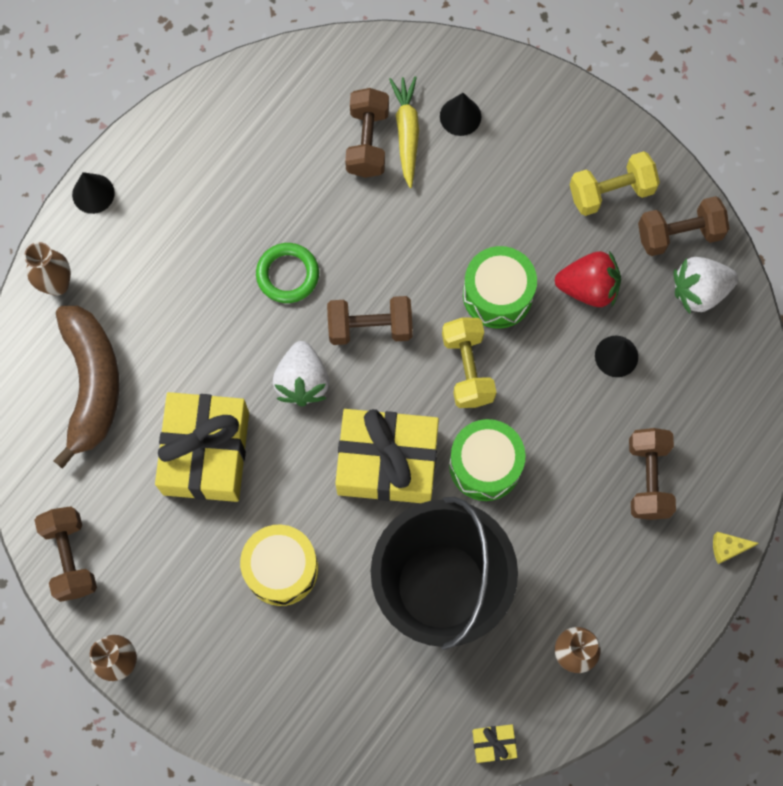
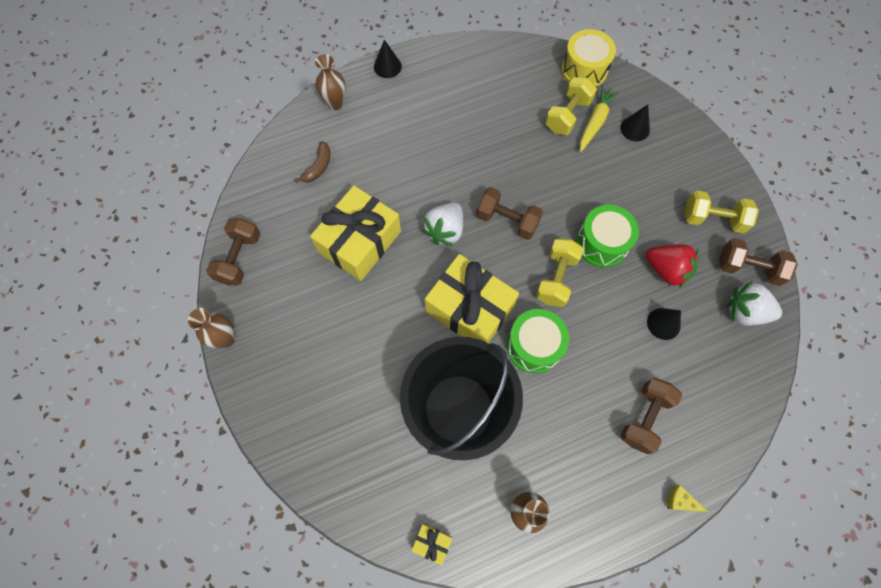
camera: 30 degrees right, 5 degrees down
brown banana [53,306,119,469] -> brown banana [294,141,330,183], size x0.46
yellow drum [240,525,318,606] -> yellow drum moved to [561,29,616,87]
green ring [256,243,319,303] -> none
brown dumbbell [345,88,389,178] -> yellow dumbbell [545,77,597,135]

